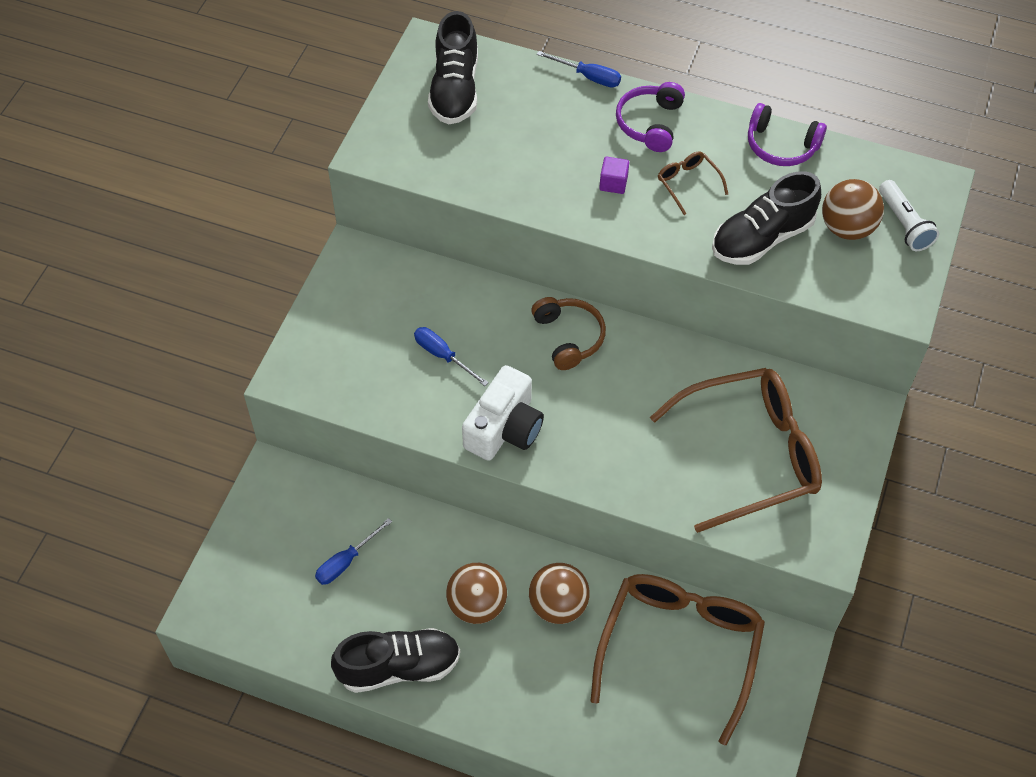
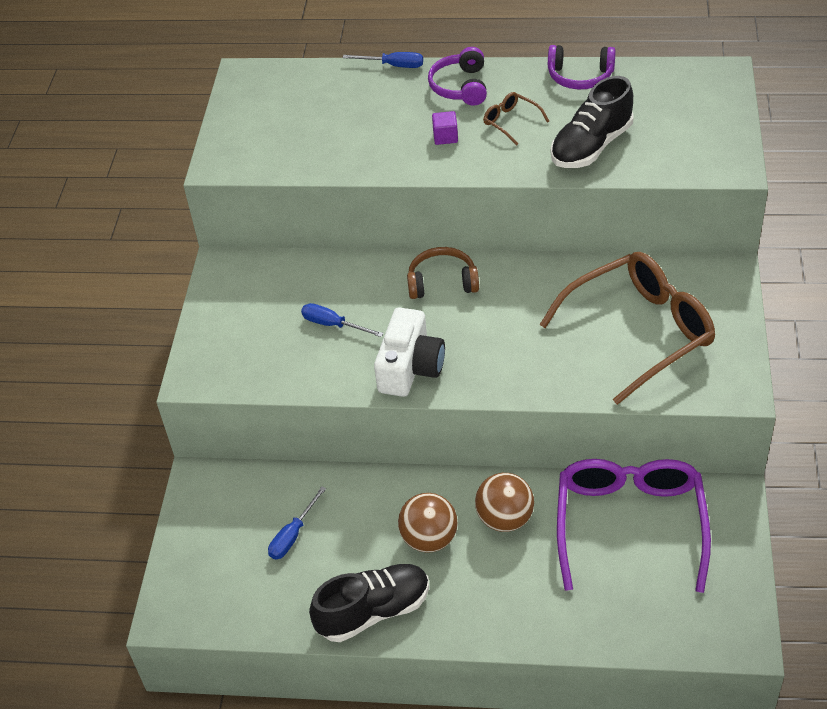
camera: 10 degrees left, 10 degrees down
black shoe [428,11,478,124] -> none
brown headphones [531,297,606,370] -> brown headphones turned 60 degrees counterclockwise [407,247,479,299]
brown glasses [590,574,765,745] -> purple glasses [557,459,711,593]
brown ball [822,179,884,240] -> none
white flashlight [879,180,939,251] -> none

